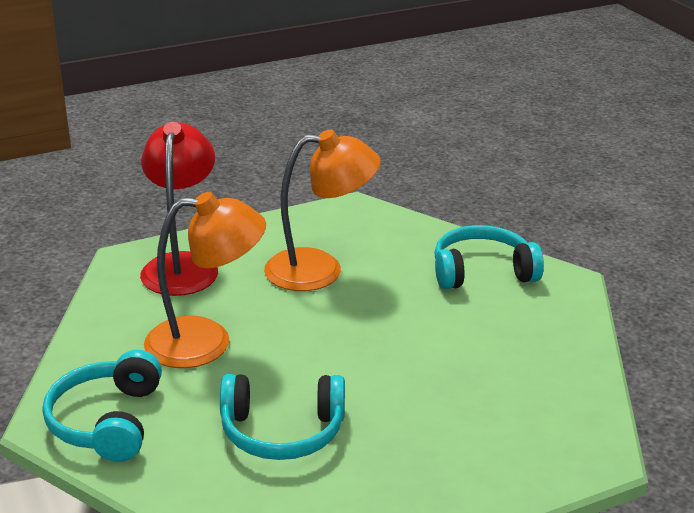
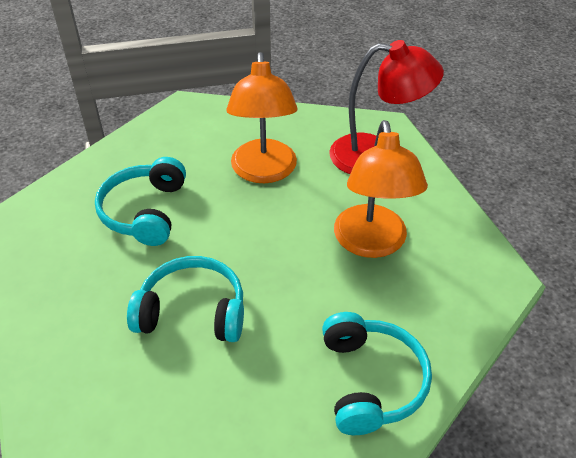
camera: 95 degrees right, 15 degrees up
turquoise headphones [42,350,162,462] -> turquoise headphones moved to [127,256,244,342]

